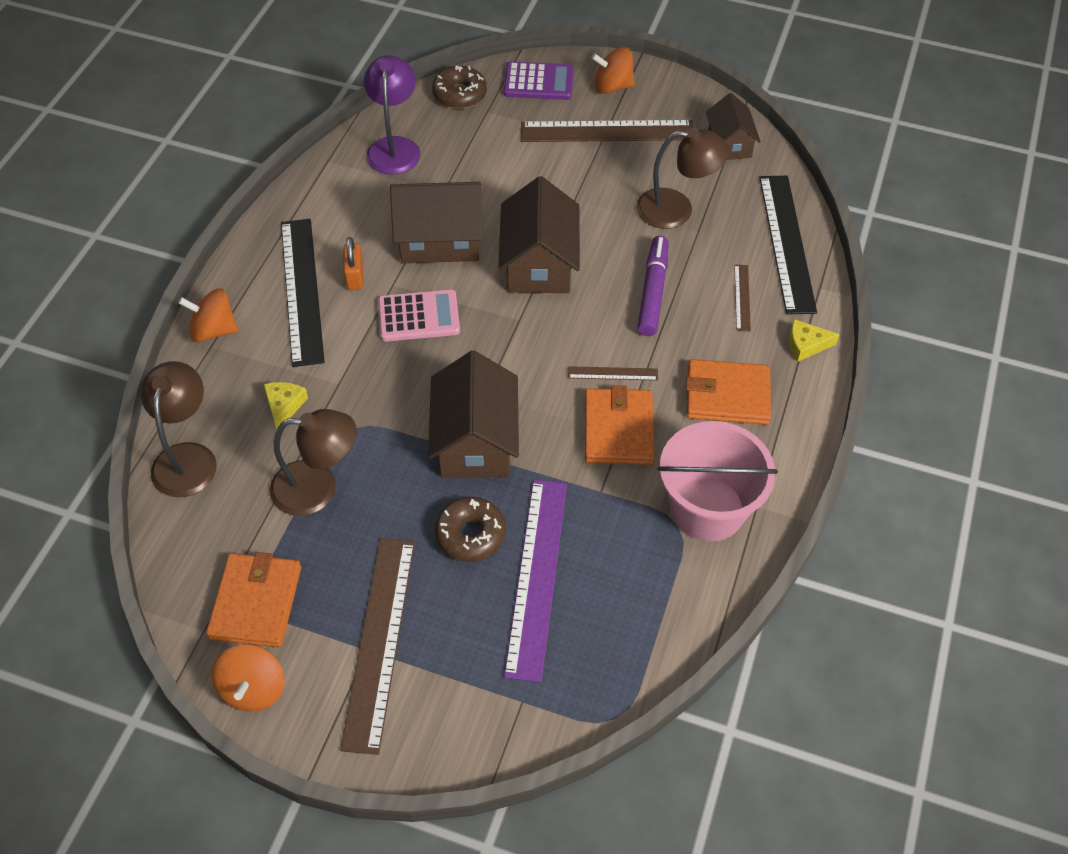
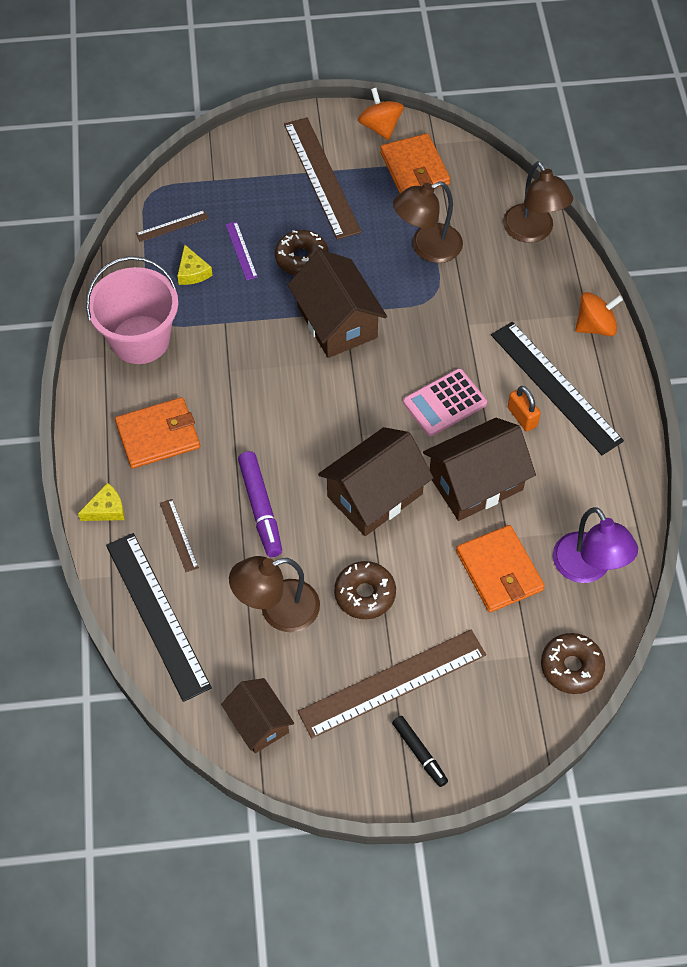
camera: 155 degrees right, 5 degrees up
yellow cheese [264,382,308,430] -> yellow cheese moved to [177,245,213,285]
brown house [498,176,580,293] -> brown house turned 75 degrees clockwise [318,427,434,536]
purple calculator [504,61,574,100] -> none
purple ruler [504,480,567,682] -> purple ruler [226,221,258,280], size x0.45
brown ruler [568,366,658,381] -> brown ruler moved to [136,210,209,242]
orange wallet [585,385,655,465] -> orange wallet moved to [456,525,545,612]
orange spinning top [592,47,635,94] -> black marker [392,716,448,787]
none -> brown donut [334,561,396,619]

